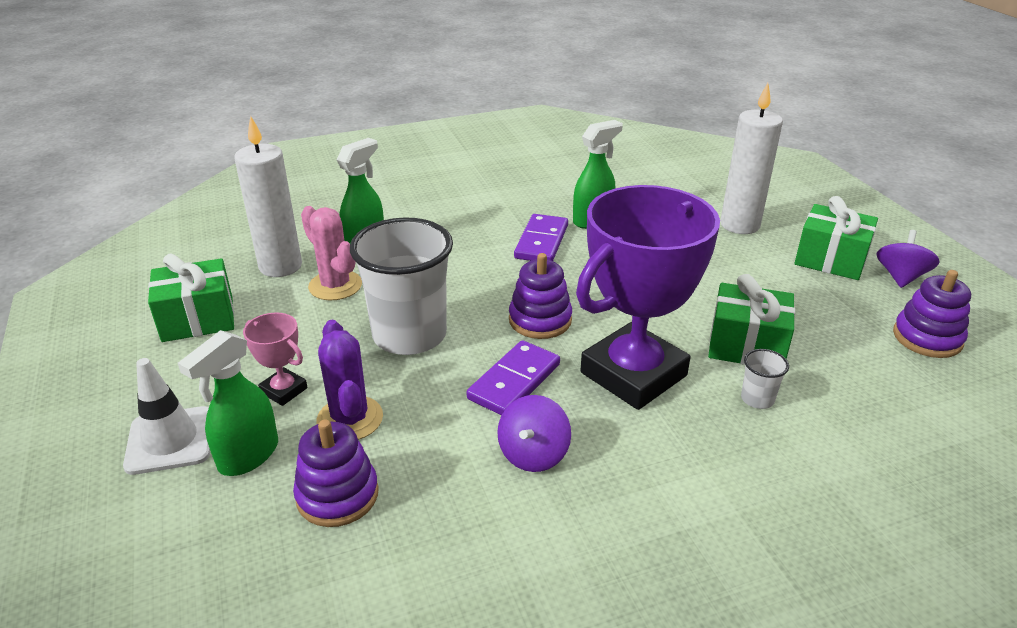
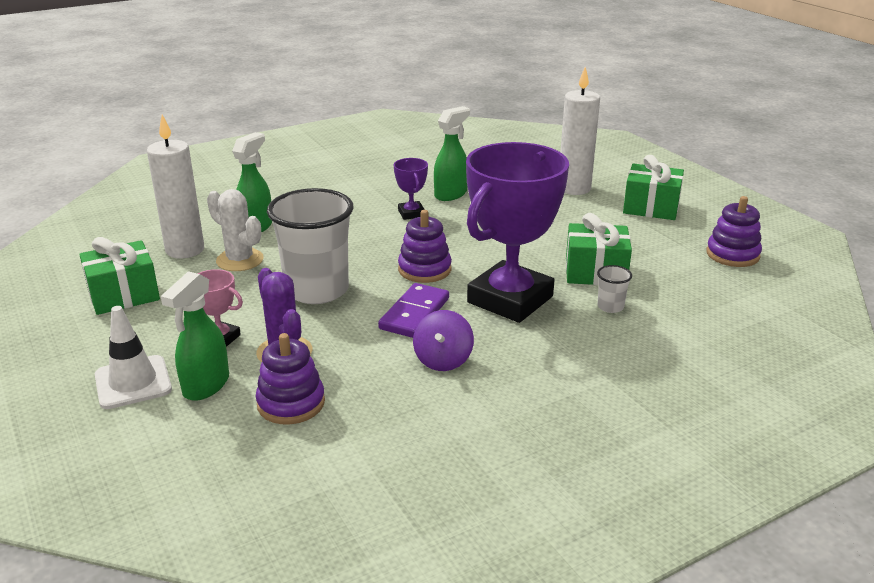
camera: 10 degrees left, 5 degrees down
pink cactus [301,206,362,301] -> white cactus [207,189,264,271]
purple domino [514,214,568,261] -> purple trophy [394,158,428,220]
purple spinning top [877,230,940,288] -> none

